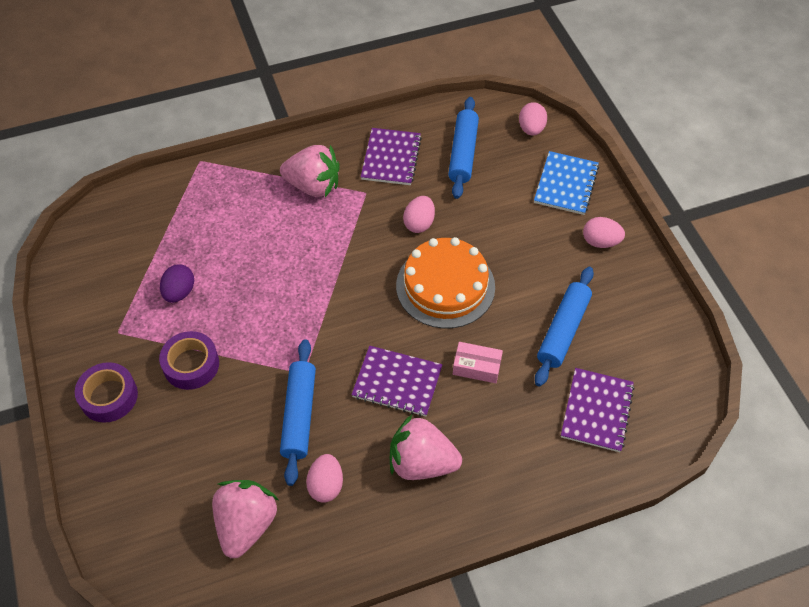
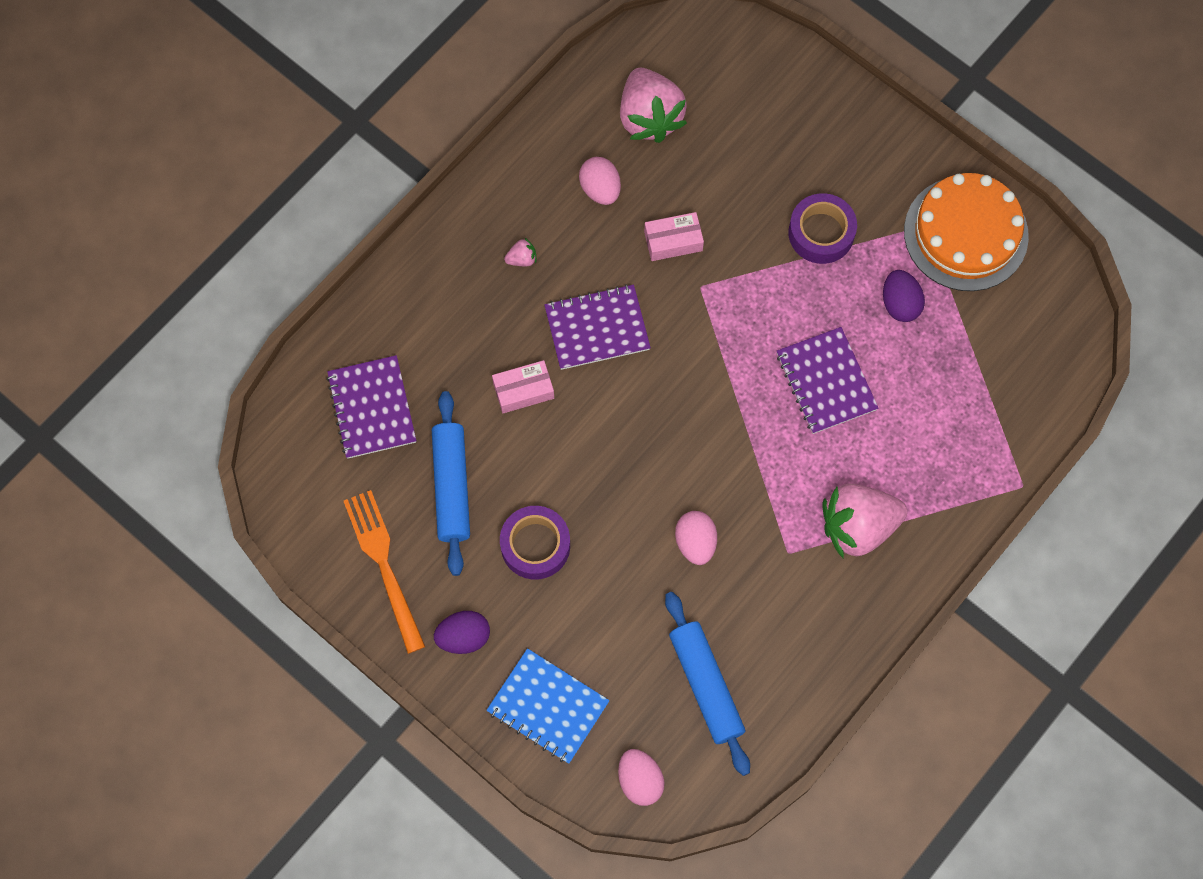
camera: 150 degrees right, 15 degrees up
purple tape [75,362,138,423] -> purple tape moved to [500,506,570,580]
blue rolling pin [280,339,316,486] -> pink box [644,212,704,261]
purple notebook [361,128,422,185] -> purple notebook moved to [777,327,878,434]
pink strawberry [390,415,462,480] -> pink strawberry [504,238,536,266], size x0.40
orange cake [396,237,495,329] -> orange cake moved to [904,173,1029,291]
blue notebook [534,151,599,215] -> blue notebook turned 45 degrees counterclockwise [486,648,610,764]
pink egg [583,217,625,248] -> purple egg [434,611,490,654]
none -> orange fork [344,490,425,654]

